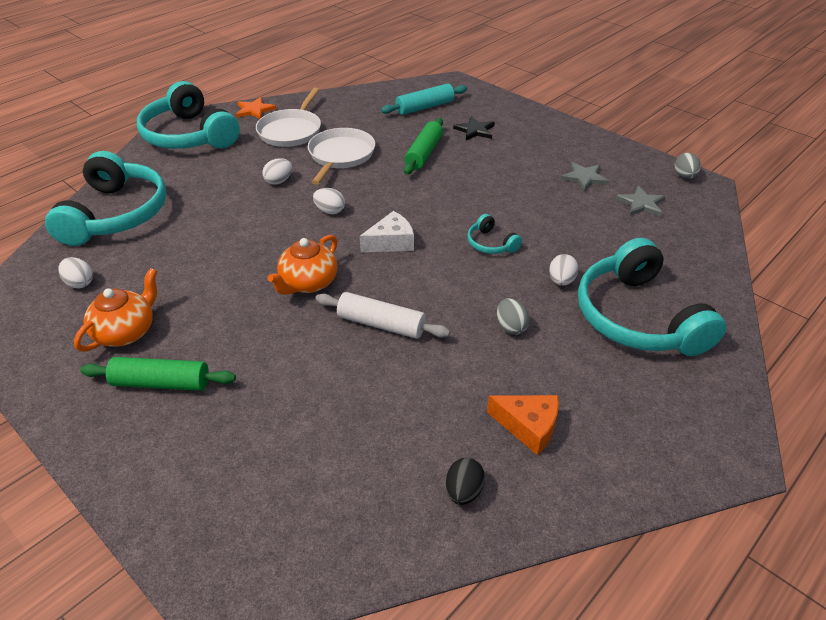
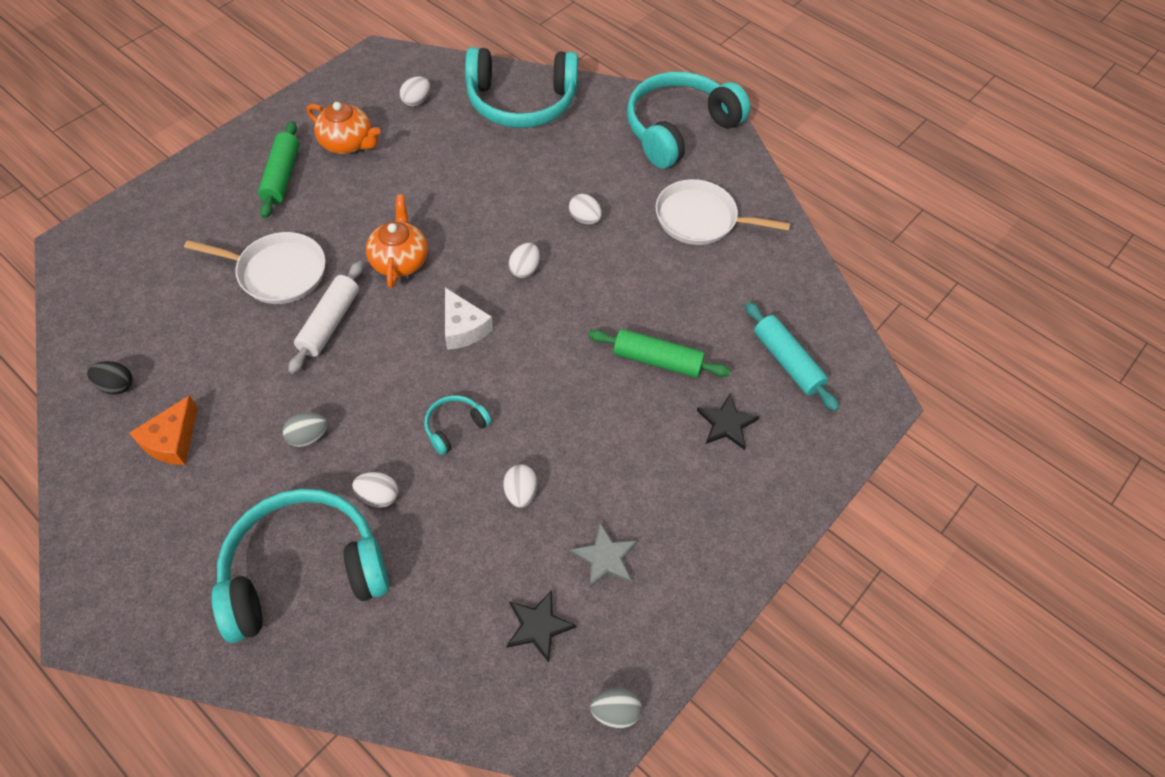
camera: 85 degrees right, 15 degrees up
orange star [236,97,276,119] -> none
orange teapot [267,235,338,295] -> orange teapot turned 60 degrees clockwise [366,195,428,288]
white pan [308,128,375,185] -> white pan moved to [184,232,326,304]
grey star [616,186,666,216] -> black star [506,590,576,663]
none -> white egg [503,464,537,508]

